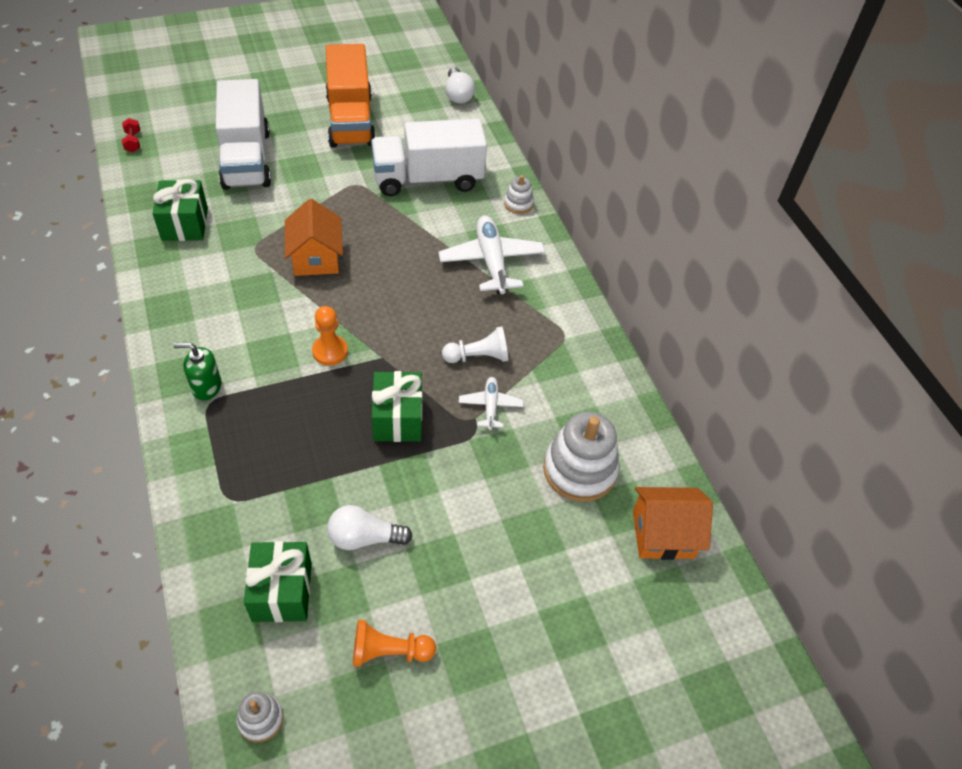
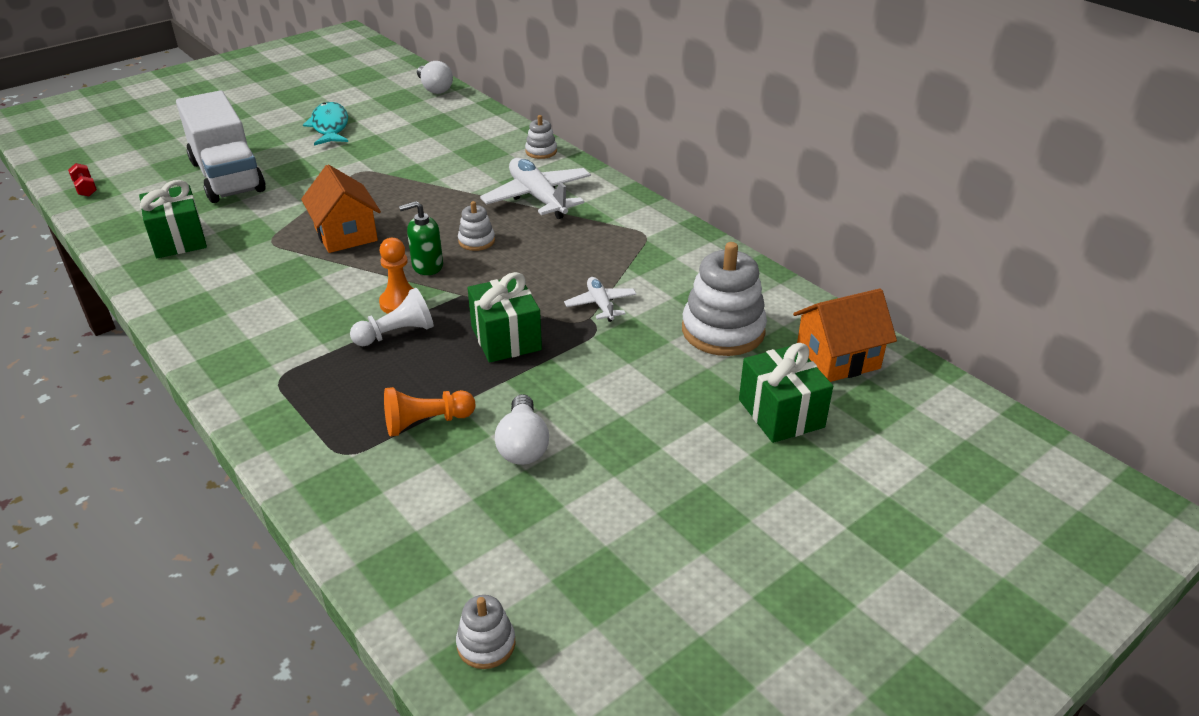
camera: 15 degrees left, 15 degrees down
green soap dispenser [173,343,222,400] -> green soap dispenser moved to [399,201,443,275]
green gift [244,541,312,622] -> green gift moved to [739,343,833,443]
orange truck [325,44,376,148] -> turquoise fish [303,102,348,146]
white light bulb [327,505,413,550] -> white light bulb turned 75 degrees counterclockwise [495,394,549,465]
orange pawn [353,620,436,667] -> orange pawn moved to [384,387,475,437]
white truck [371,119,487,196] -> none
white pawn [442,326,508,363] -> white pawn moved to [350,288,434,346]
none -> white stacking toy [458,201,495,251]

